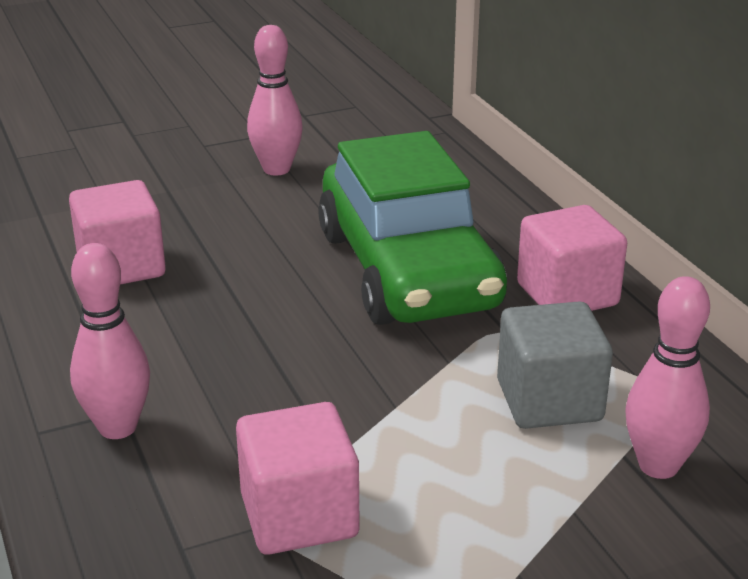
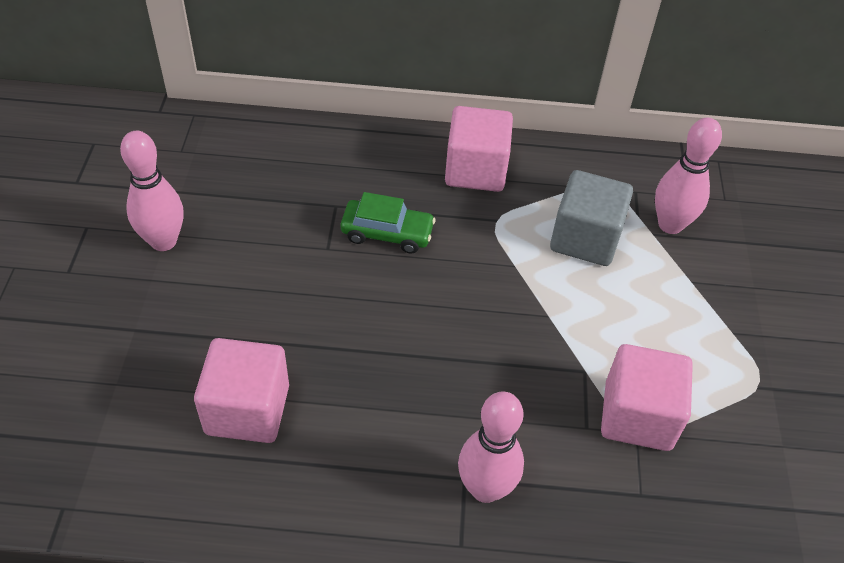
camera: 65 degrees left, 20 degrees up
green car [318,131,507,325] -> green car [340,192,436,253], size x0.41

